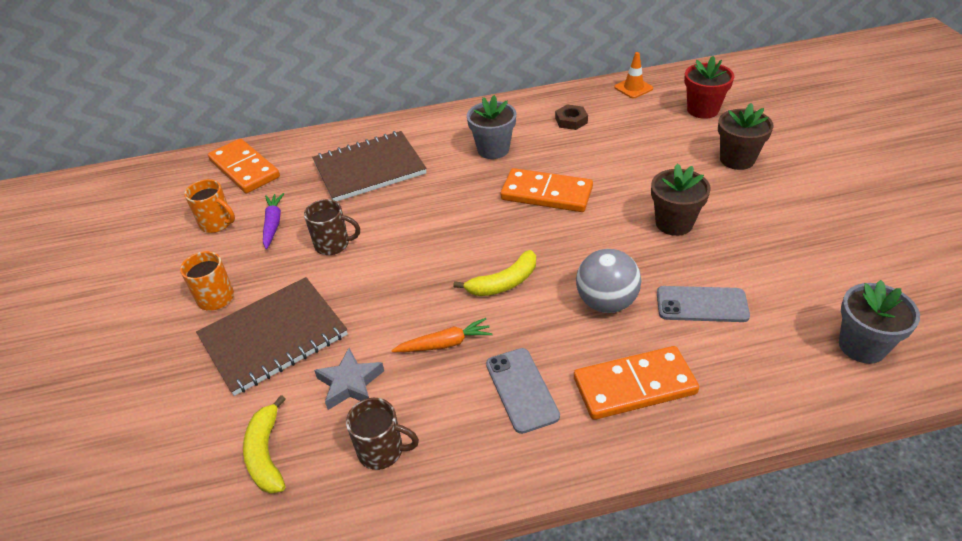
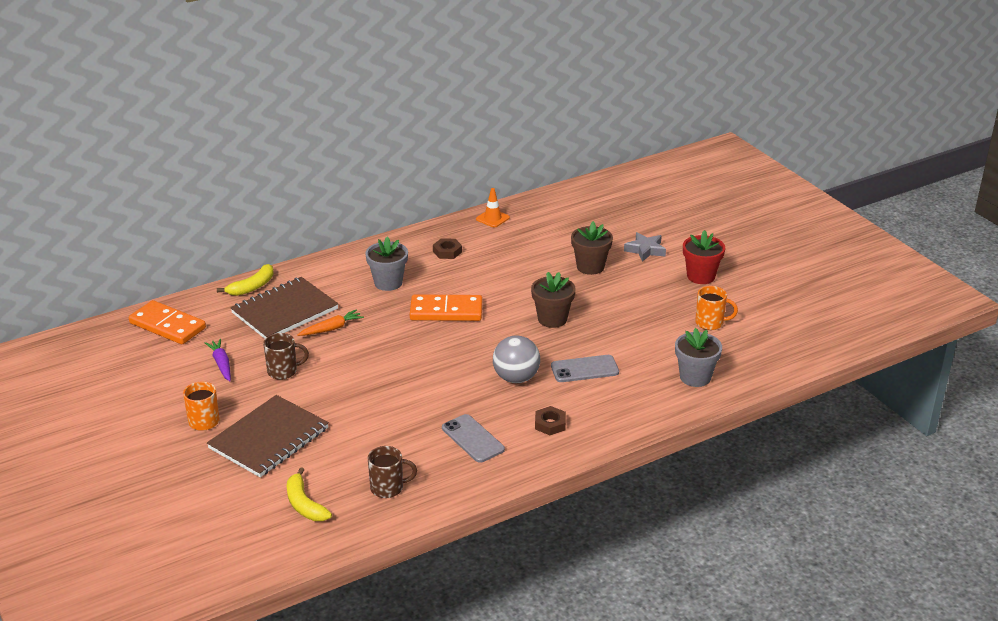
camera: 20 degrees left, 10 degrees down
orange mug [184,179,235,233] -> orange mug moved to [695,286,738,330]
grey star [314,348,384,410] -> grey star moved to [624,232,666,262]
orange carrot [391,318,493,352] -> orange carrot moved to [297,309,364,336]
yellow banana [453,250,536,296] -> yellow banana moved to [217,264,274,296]
orange domino [574,346,699,420] -> brown nut [535,406,566,435]
red flower pot [684,56,734,119] -> red flower pot moved to [683,230,725,284]

